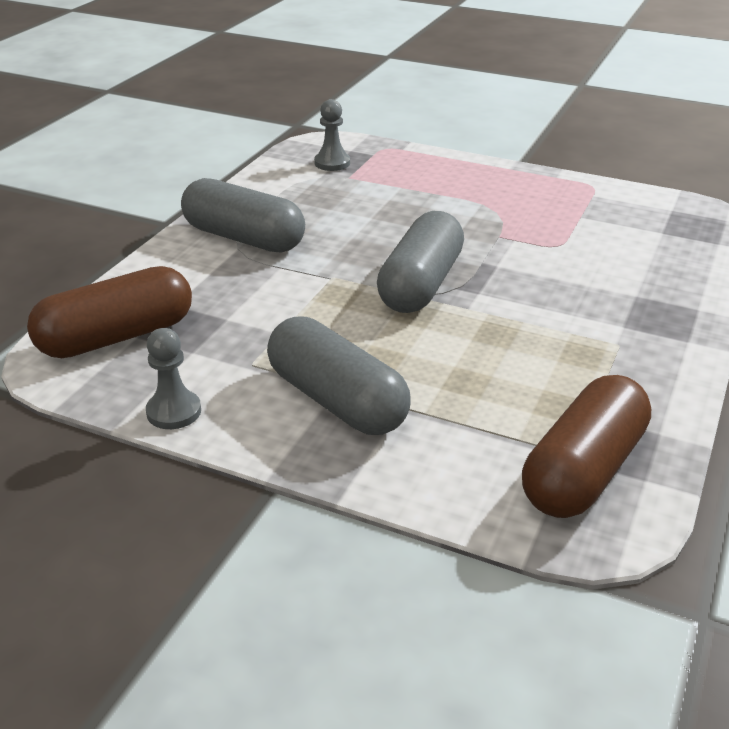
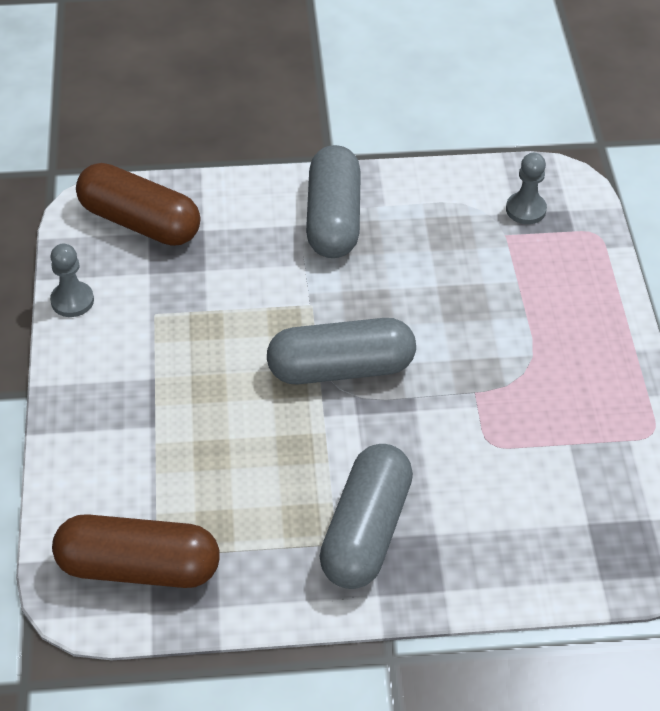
camera: 60 degrees right, 15 degrees up
grey capsule [267,316,411,435] -> grey capsule moved to [320,444,413,589]

